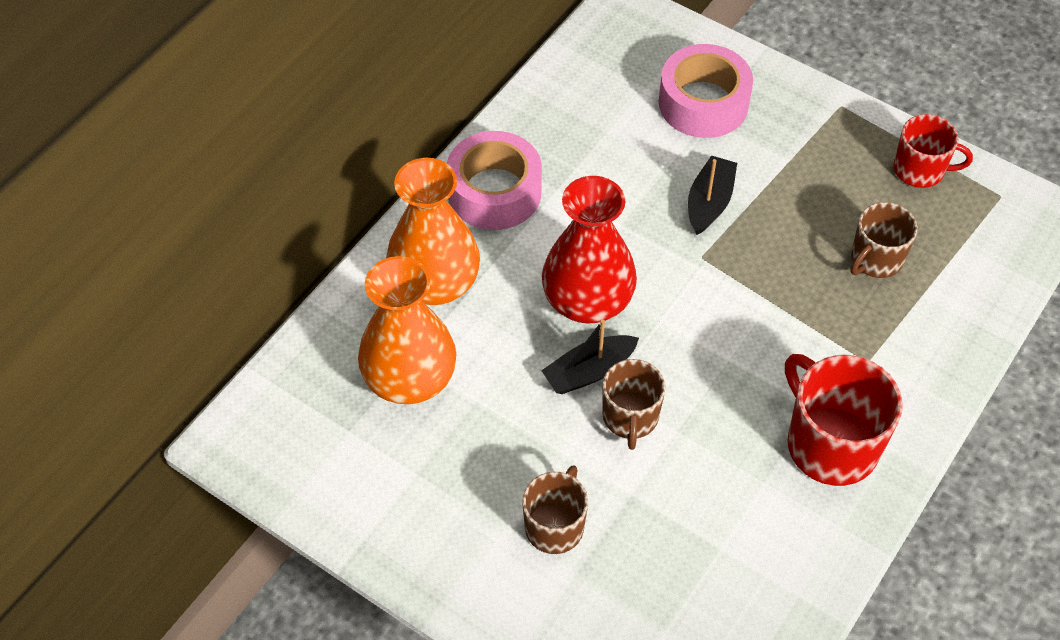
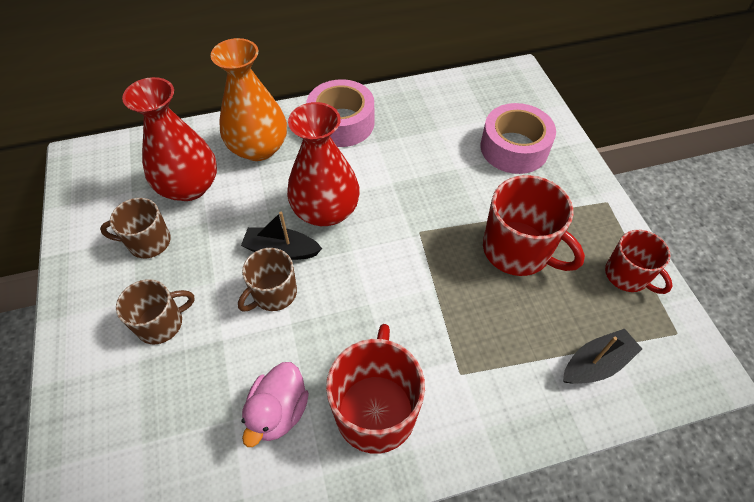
camera: 40 degrees right, 0 degrees up
orange vase [358,256,456,404] -> red vase [122,77,217,201]
black boat [688,155,737,235] -> black boat moved to [563,329,642,384]
brown mug [850,202,918,278] -> brown mug moved to [100,198,171,258]
none -> pink duck [242,362,309,447]
none -> red mug [483,175,585,276]

